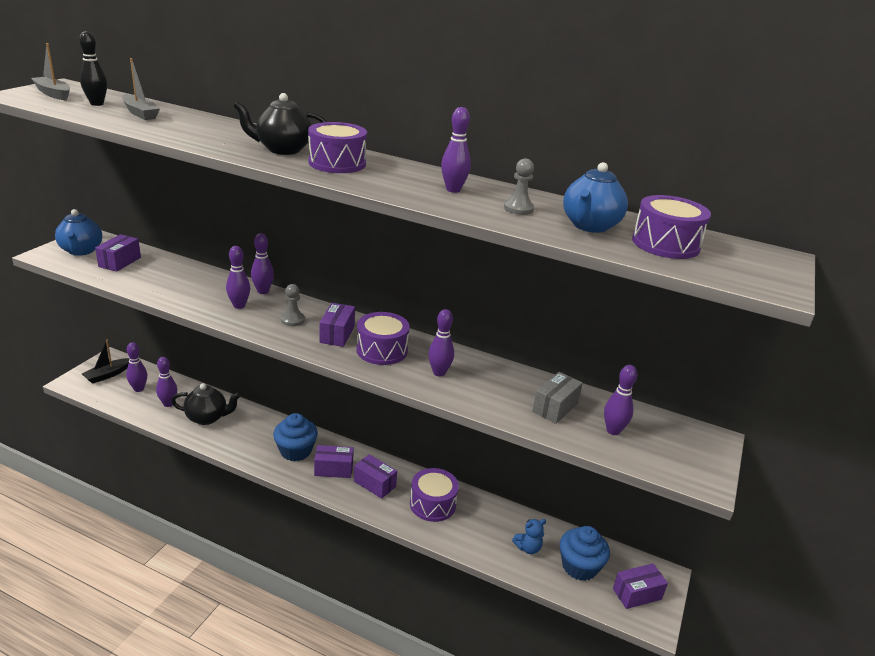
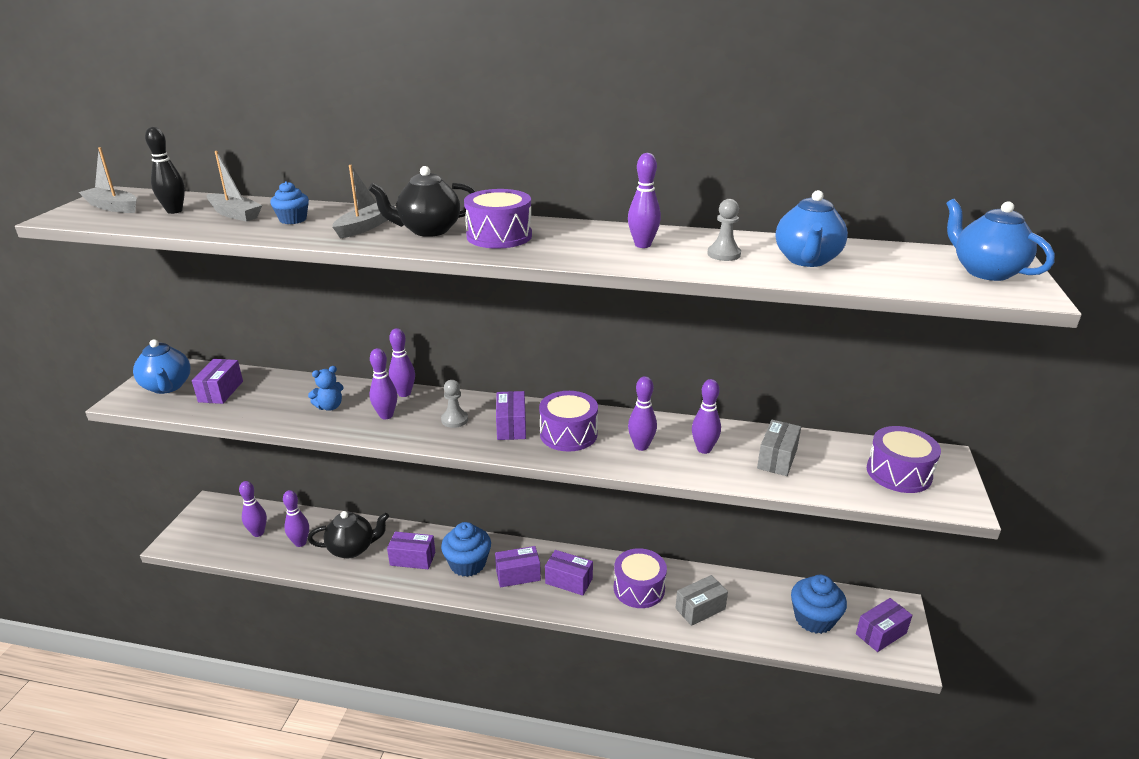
camera: 10 degrees left, 0 degrees up
black boat [82,340,130,384] -> none
blue teddy bear [512,519,546,554] -> blue teddy bear moved to [308,366,344,411]
purple bowling pin [604,365,637,435] -> purple bowling pin moved to [692,379,721,454]
purple drum [632,195,711,259] -> purple drum moved to [867,426,941,493]
none -> blue cupcake [270,181,309,224]
none -> grey boat [332,165,395,239]
none -> purple box [387,532,435,569]
none -> grey box [676,575,728,626]
none -> blue teapot [946,199,1055,281]

